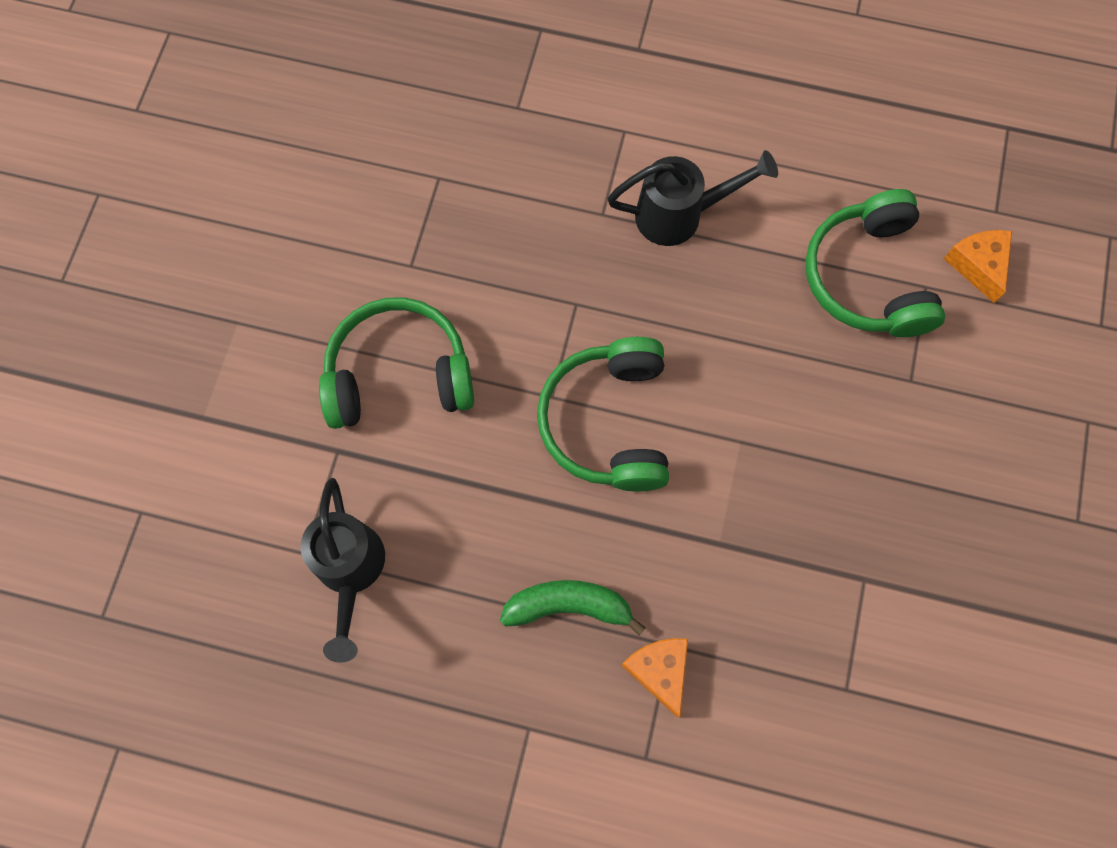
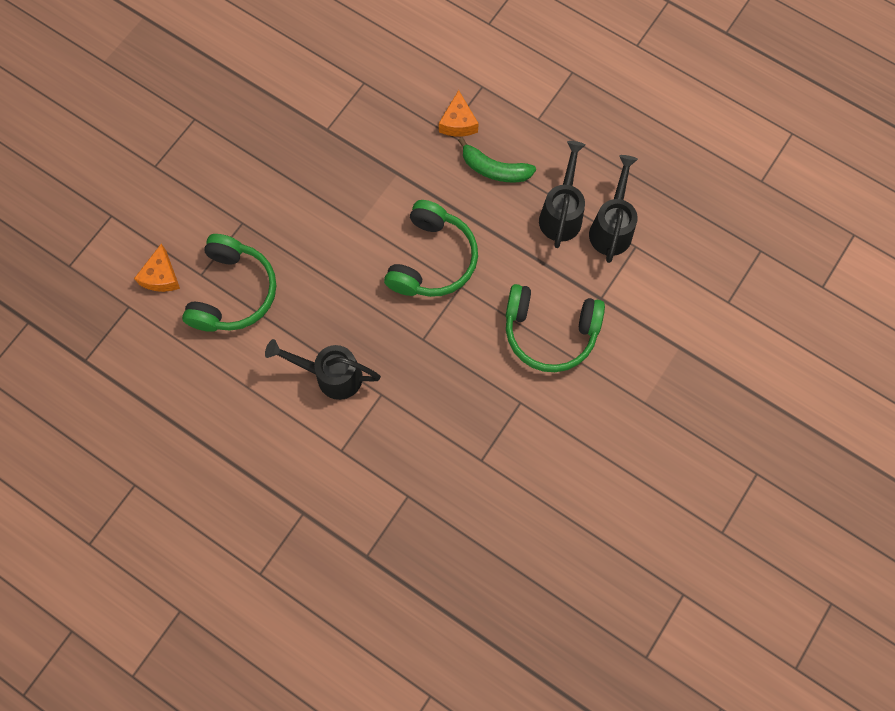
camera: 160 degrees left, 0 degrees up
none -> black watering can [539,141,585,248]

